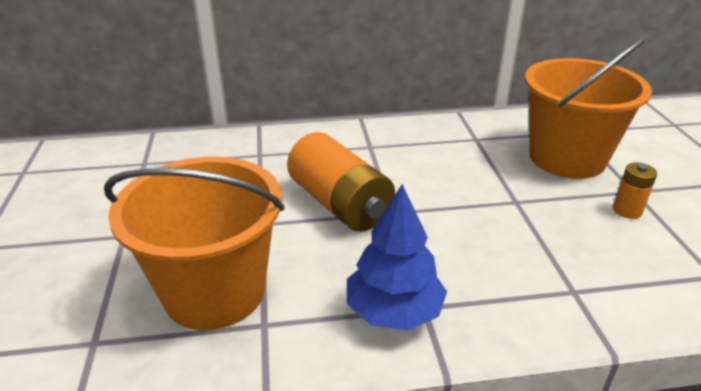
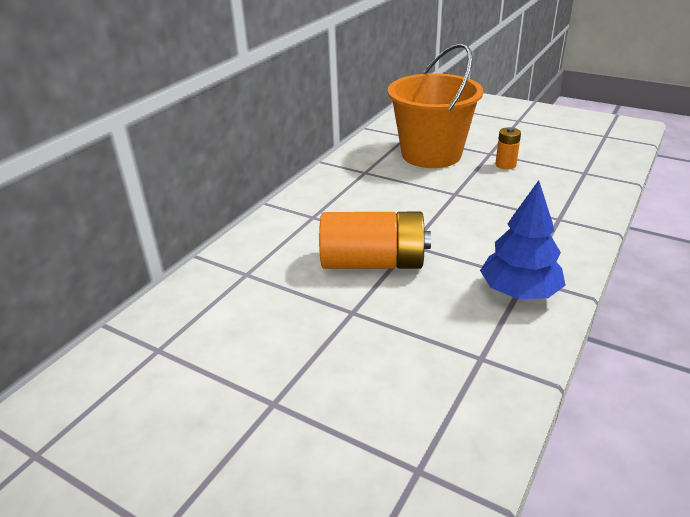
camera: 50 degrees left, 0 degrees up
orange bucket [104,157,285,330] -> none

